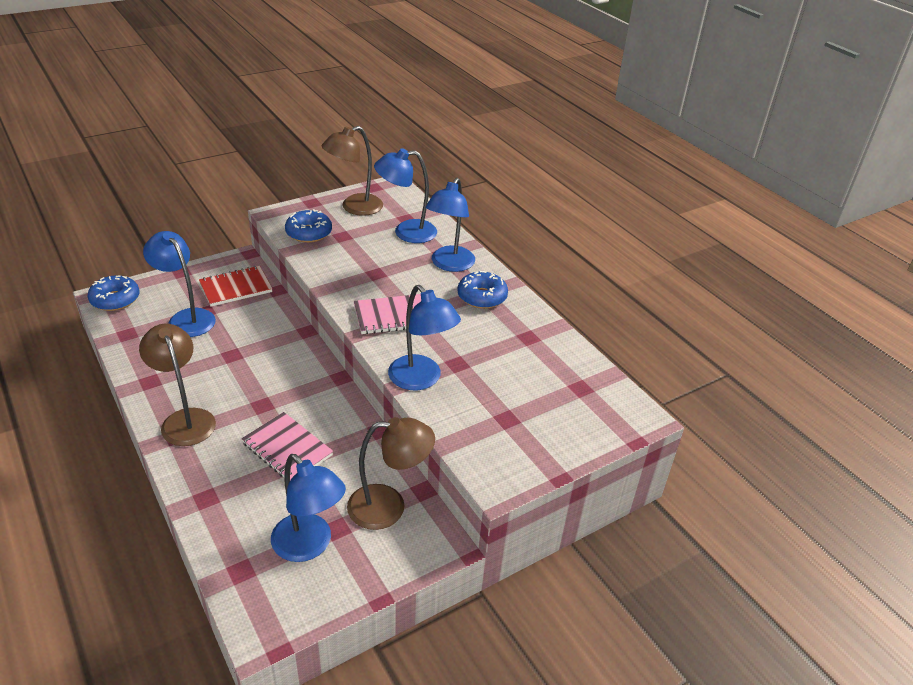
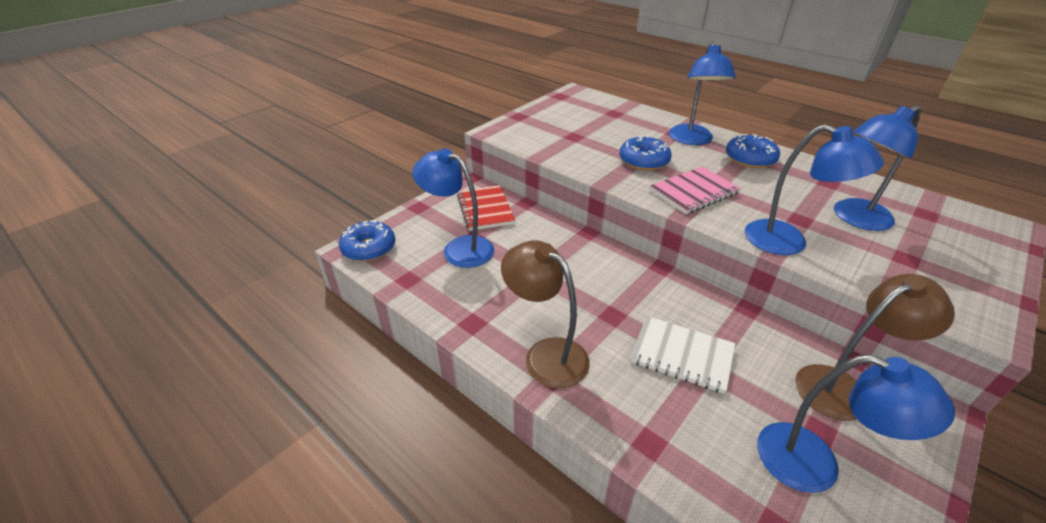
camera: 15 degrees left, 0 degrees up
red notebook [199,266,273,307] -> red notebook turned 60 degrees counterclockwise [457,185,515,231]
pink notebook [241,412,333,480] -> white notebook [631,316,735,394]
blue donut [285,209,332,243] -> blue donut moved to [619,135,672,171]
brown lamp [321,126,383,216] -> none
blue lamp [374,148,437,243] -> blue lamp moved to [834,105,921,231]

